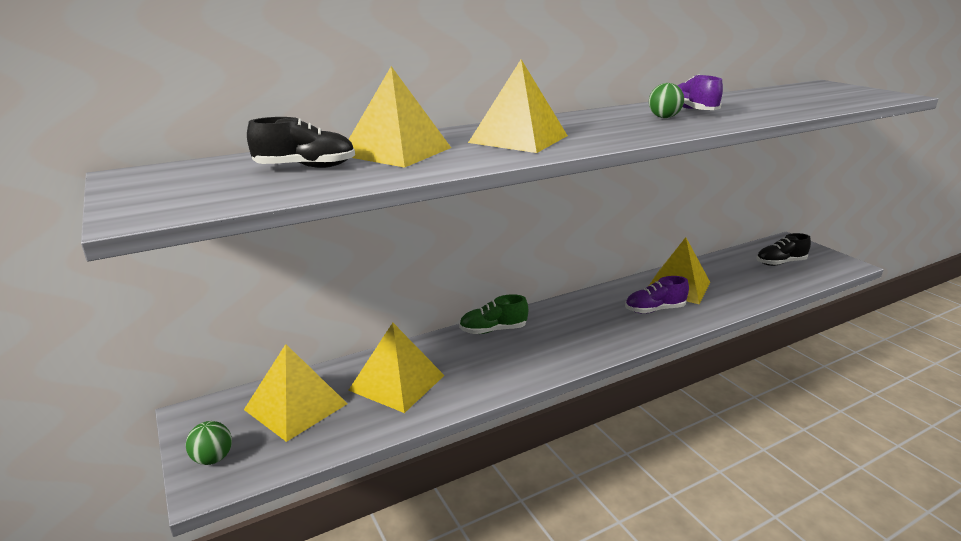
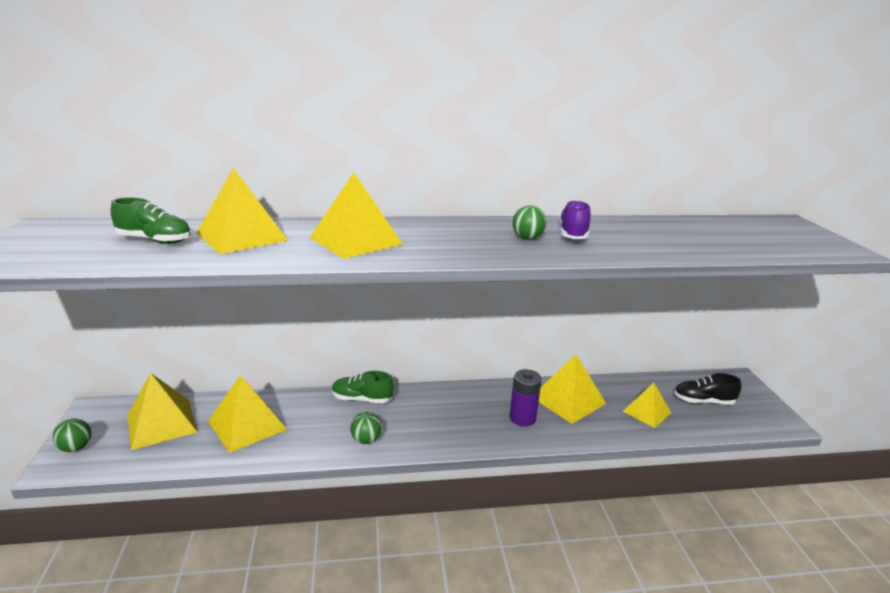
camera: 20 degrees right, 0 degrees up
black shoe [247,117,355,168] -> green shoe [111,198,191,244]
purple shoe [625,276,689,314] -> purple battery [510,369,542,426]
none -> green ball [350,412,382,444]
none -> yellow pyramid [622,383,671,428]

